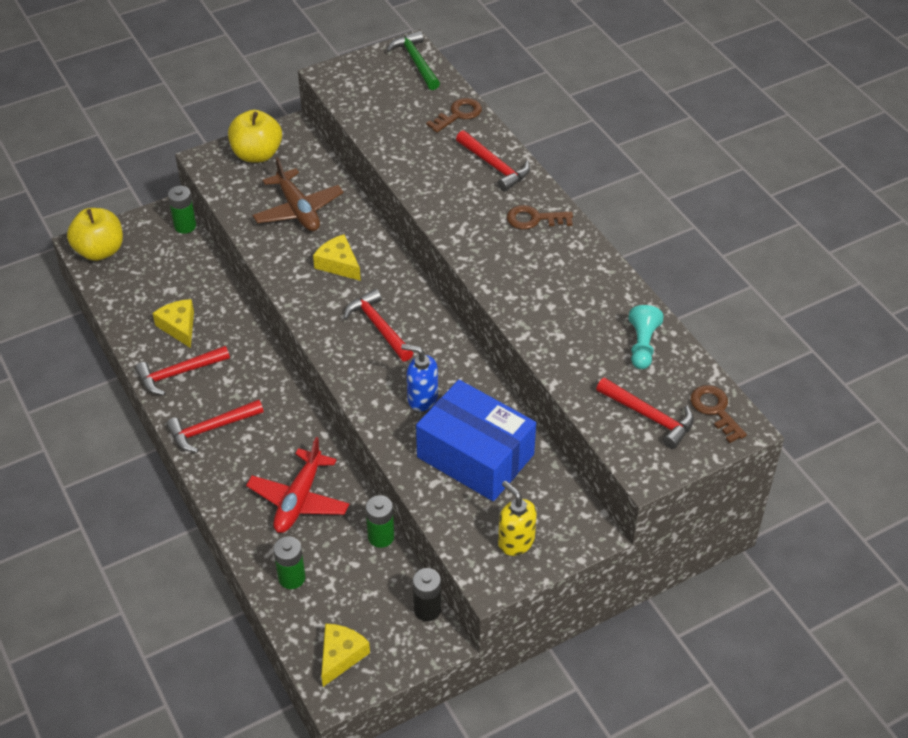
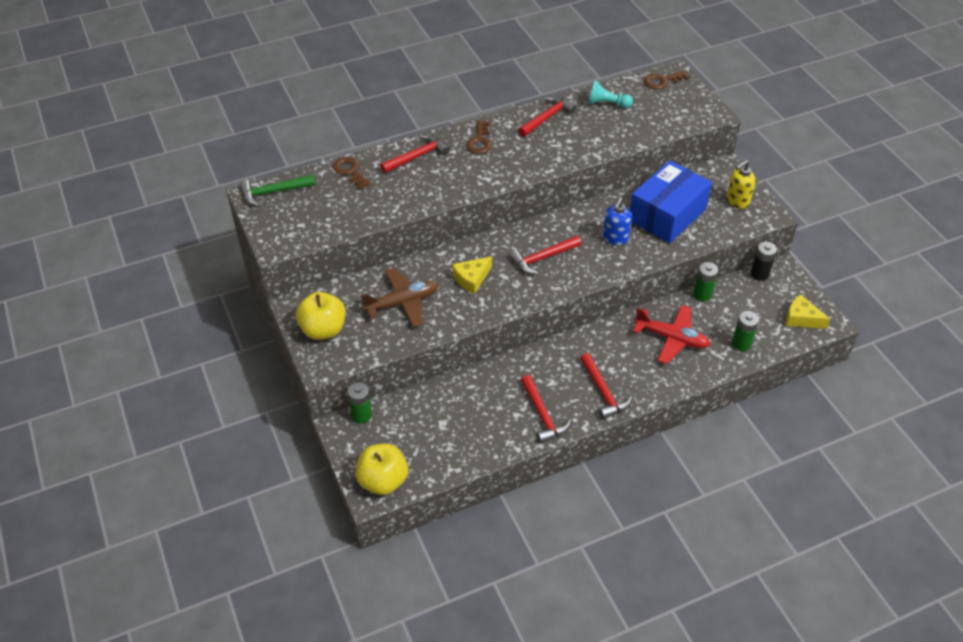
camera: 85 degrees left, 0 degrees up
yellow cheese [153,299,194,348] -> none
red hammer [596,377,694,449] -> red hammer moved to [518,96,576,137]

